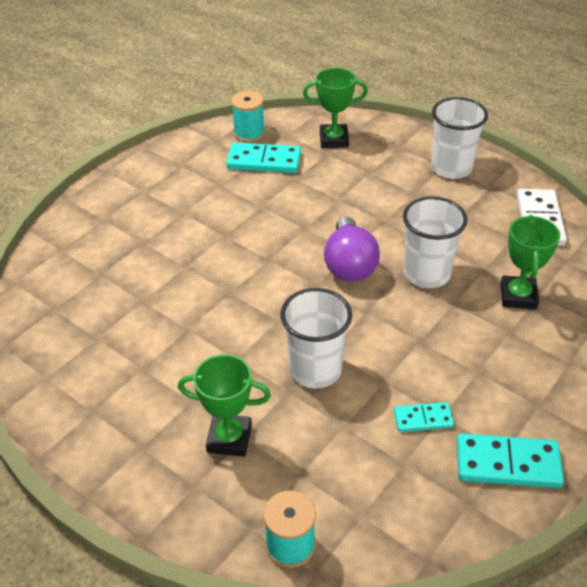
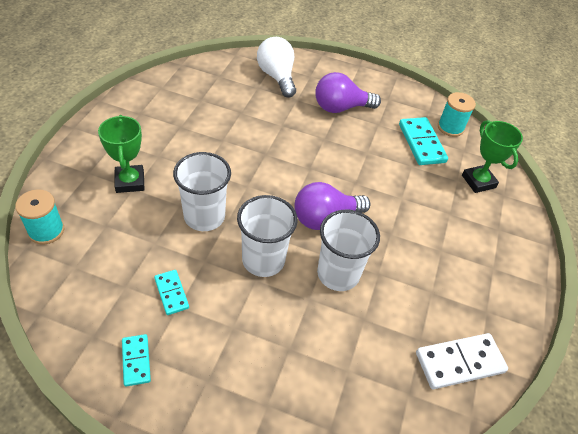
camera: 65 degrees right, 5 degrees up
white cup [431,97,488,179] -> white cup moved to [237,195,298,277]
turquoise domino [457,433,564,488] -> turquoise domino [122,334,151,387], size x0.58
green trophy [501,215,560,309] -> none
none -> white light bulb [257,37,296,97]
none -> purple light bulb [315,72,381,113]

